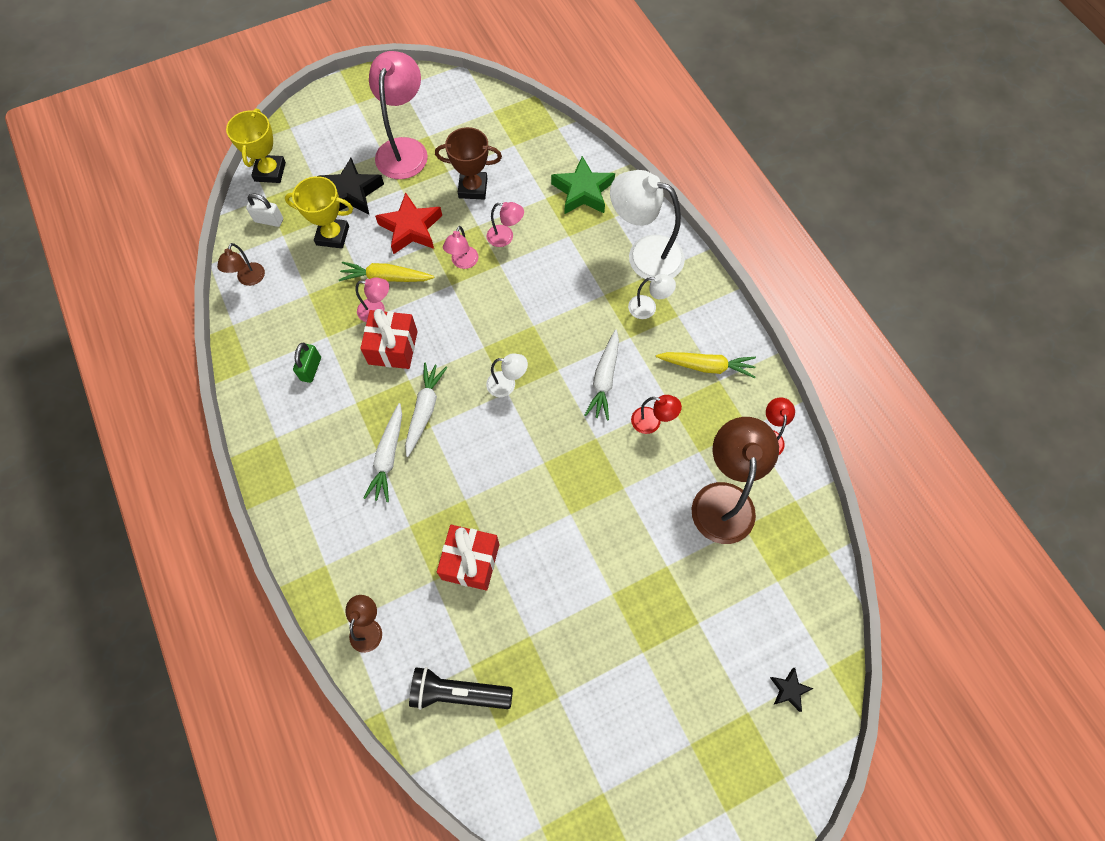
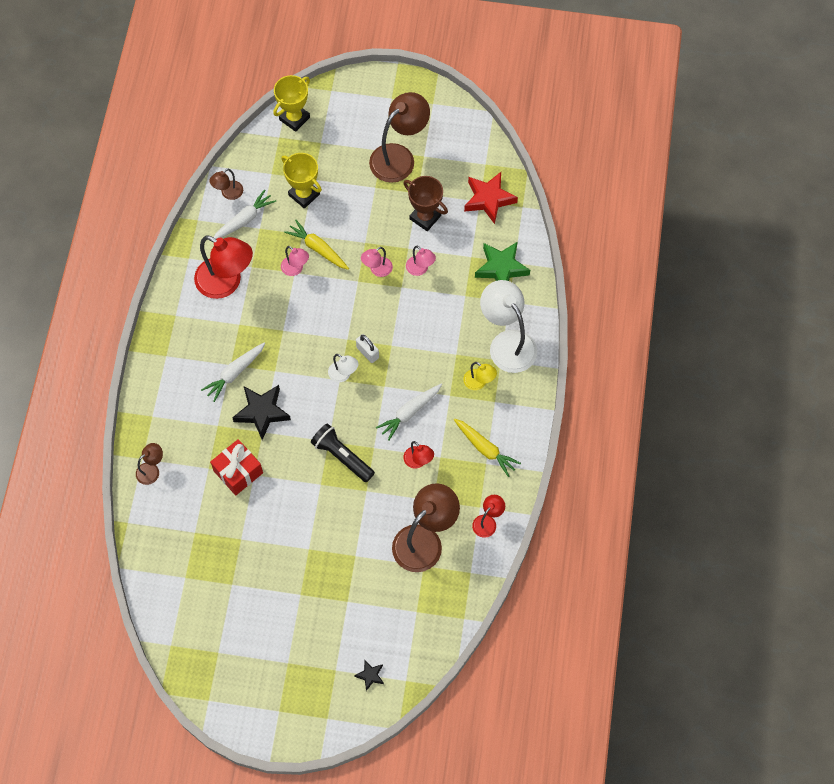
camera: 35 degrees right, 0 degrees up
white padlock [246,193,283,227] -> white padlock moved to [356,334,379,363]
green padlock [293,343,321,383] -> red lamp [194,235,253,299]
black star [319,158,384,215] -> black star moved to [232,385,291,440]
red gift [360,309,418,369] -> none
pink lamp [369,51,428,179] -> brown lamp [369,92,430,183]
red star [375,192,442,254] -> red star moved to [464,172,518,224]
white carrot [405,363,447,457] -> white carrot moved to [213,189,276,239]
black flashlight [409,667,513,710] -> black flashlight moved to [311,423,375,482]
white lamp [628,274,676,319] -> yellow lamp [463,362,497,390]

